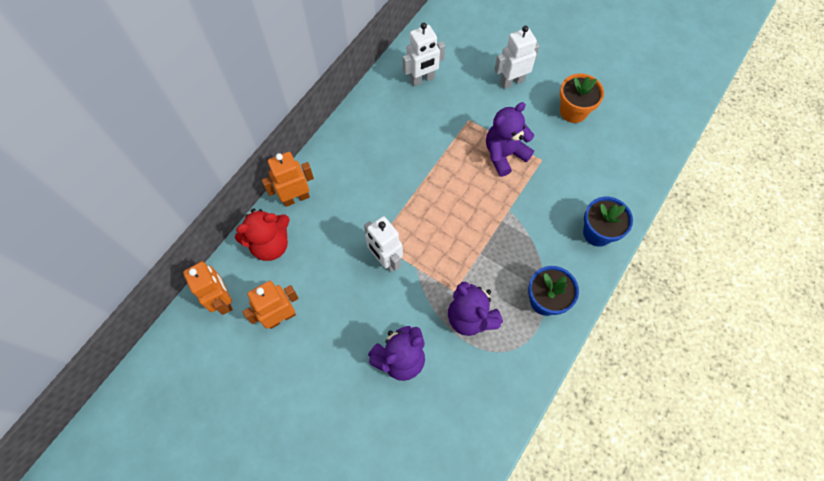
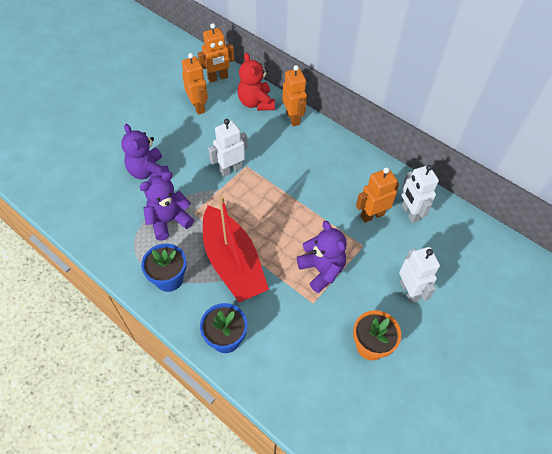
camera: 95 degrees right, 10 degrees down
none -> red boat [203,195,269,302]
none -> orange robot [356,167,399,223]

